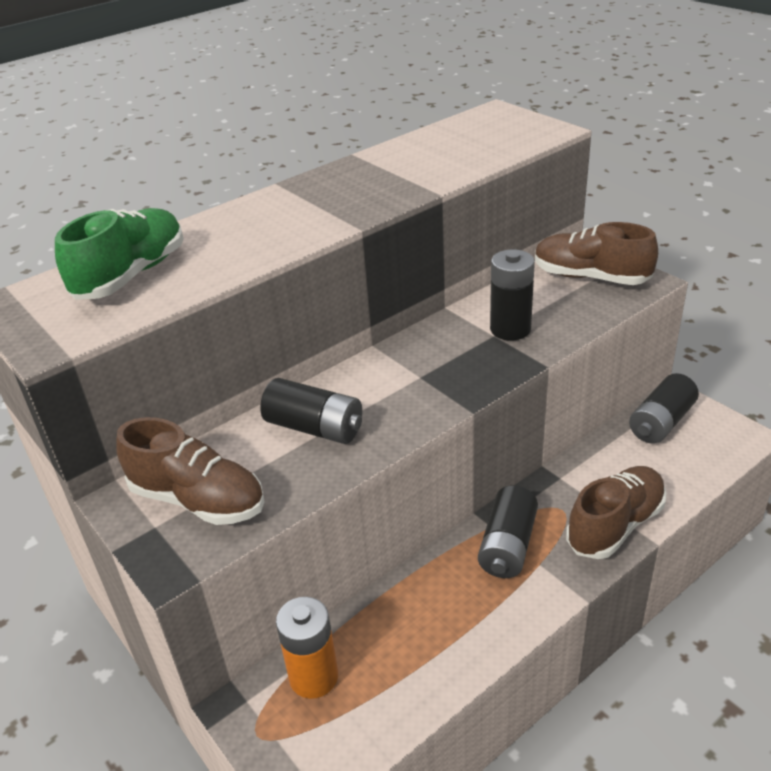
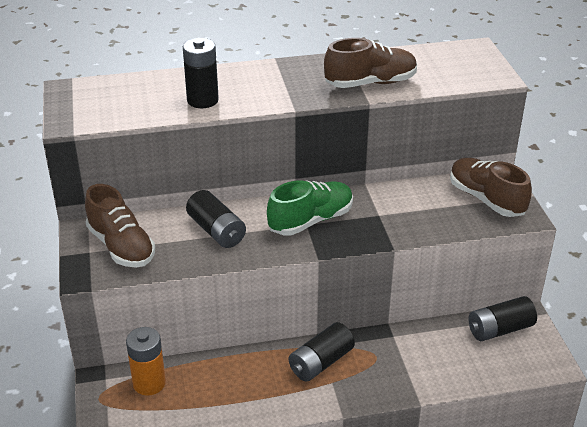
camera: 25 degrees right, 0 degrees up
green shoe [55,208,184,300] -> green shoe moved to [267,180,353,235]
black battery [490,249,535,340] -> black battery moved to [183,38,219,108]
brown shoe [566,466,666,559] -> brown shoe moved to [324,38,417,88]

